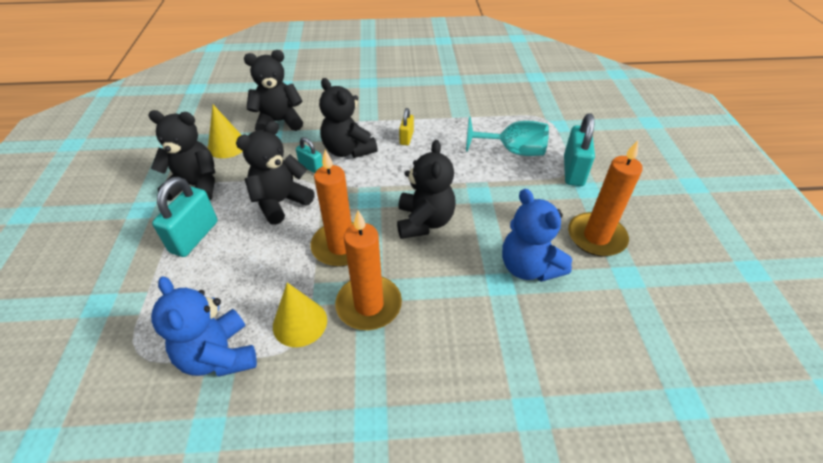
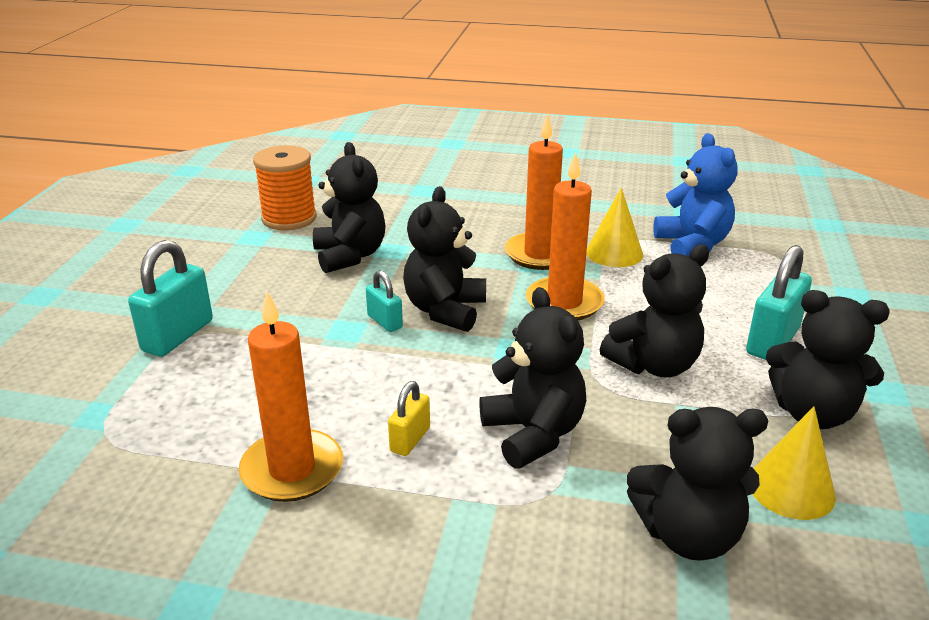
camera: 165 degrees left, 15 degrees down
turquoise padlock [296,137,323,173] -> turquoise padlock moved to [366,270,403,332]
turquoise goblet [466,117,549,156] -> none
blue teddy bear [502,189,572,282] -> black teddy bear [313,142,386,273]
orange candle [568,140,643,257] -> orange candle moved to [239,291,343,502]
none -> orange spool [253,145,317,230]

